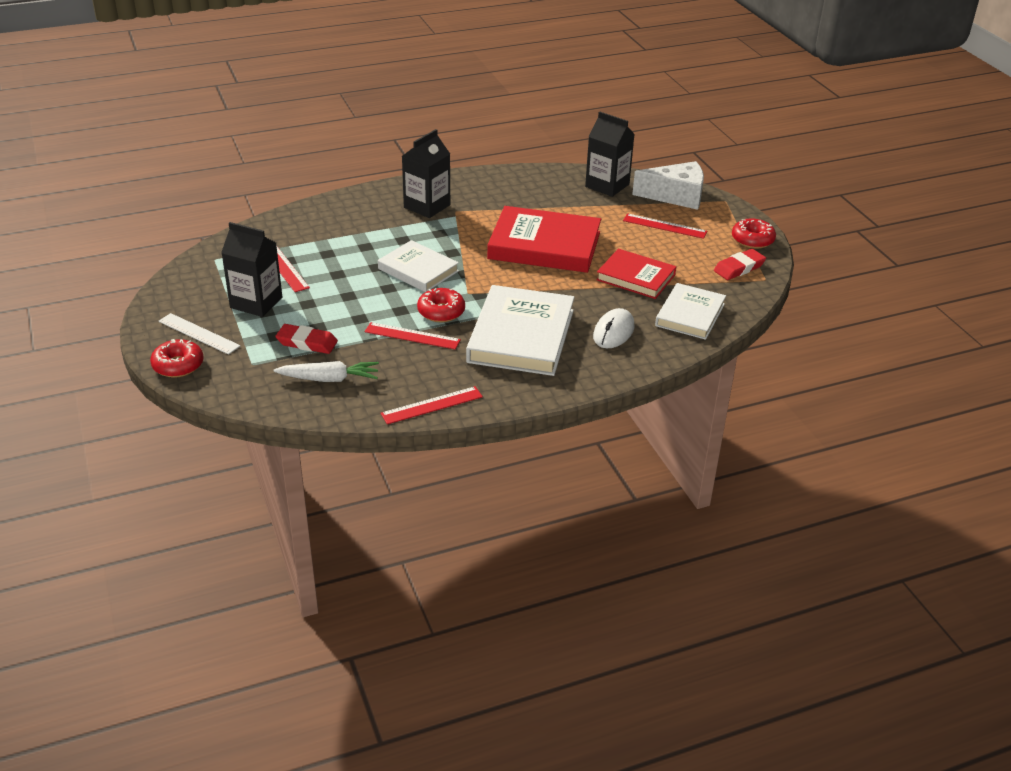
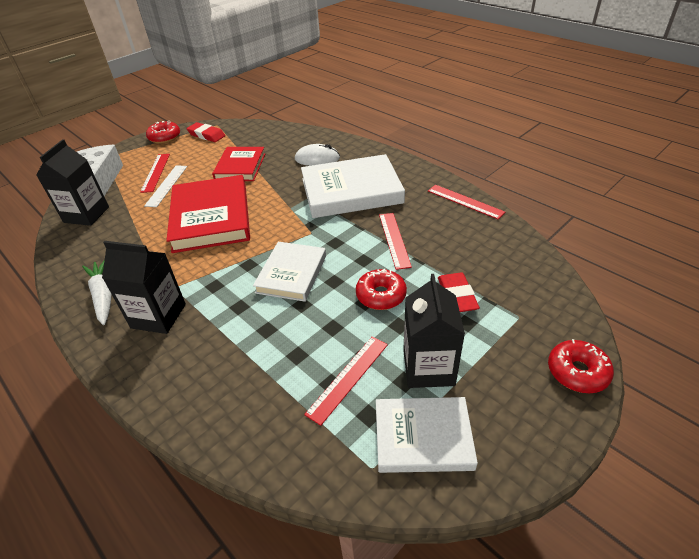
camera: 110 degrees left, 5 degrees up
white ruler [159,313,240,355] -> white ruler moved to [144,165,187,207]
white carrot [273,361,379,382] -> white carrot moved to [82,260,112,325]
red donut [417,288,465,322] -> red donut moved to [356,269,407,310]
white book [655,283,726,340] -> white book moved to [376,397,478,473]

